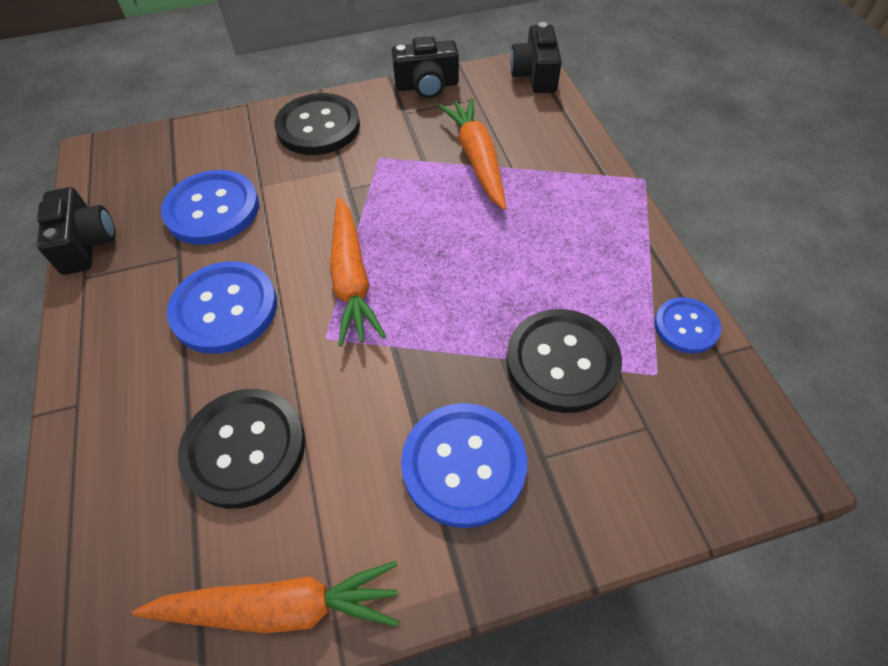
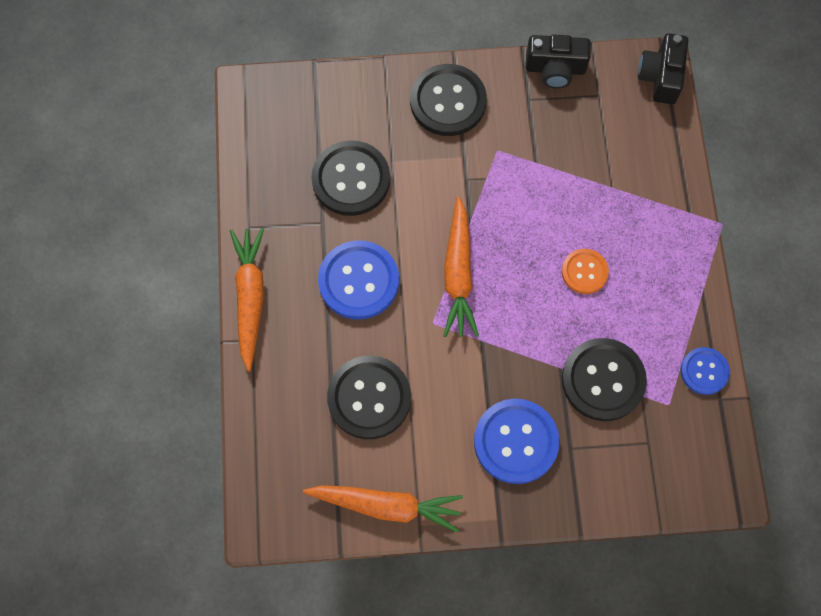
camera: 10 degrees right, 15 degrees up
black camera [37,187,116,275] -> none
blue button [161,170,259,245] -> black button [311,140,390,216]
orange carrot [439,98,506,210] -> orange carrot moved to [230,228,264,372]
none -> orange button [562,249,609,294]

